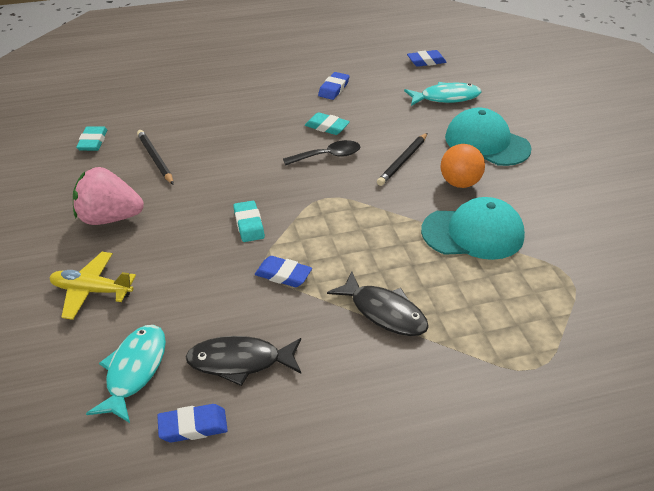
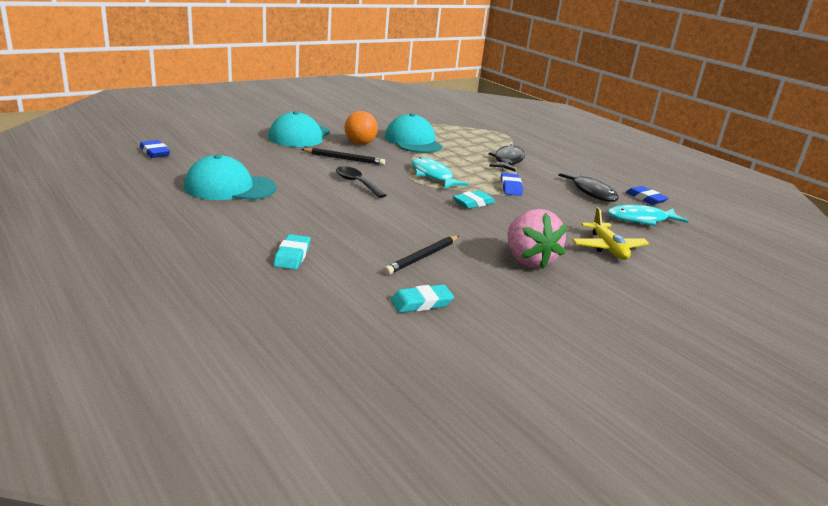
camera: 115 degrees left, 15 degrees down
turquoise eraser [305,112,350,135] -> turquoise eraser moved to [273,234,310,270]
blue eraser [318,72,350,100] -> turquoise cap [184,154,276,200]
turquoise fish [404,82,481,106] -> turquoise fish moved to [412,157,469,189]

